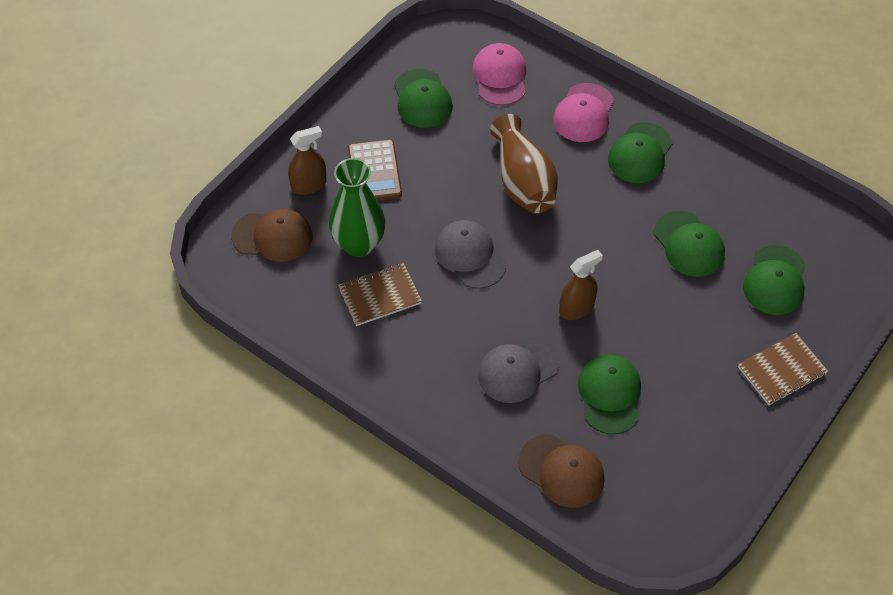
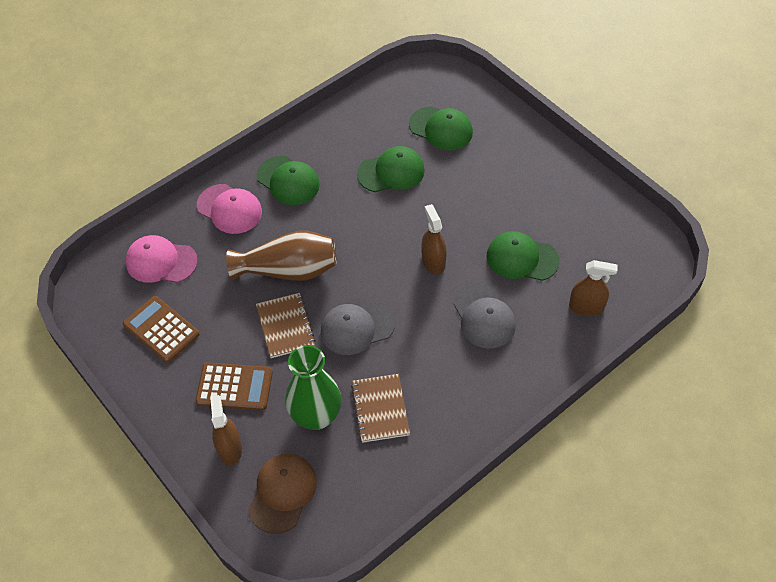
camera: 75 degrees left, 0 degrees up
green cap [394,69,453,128] -> brown calculator [123,296,200,363]
brown cap [518,434,605,508] -> brown spray bottle [569,260,618,316]
brown notebook [738,333,828,405] -> brown notebook moved to [256,293,316,358]

